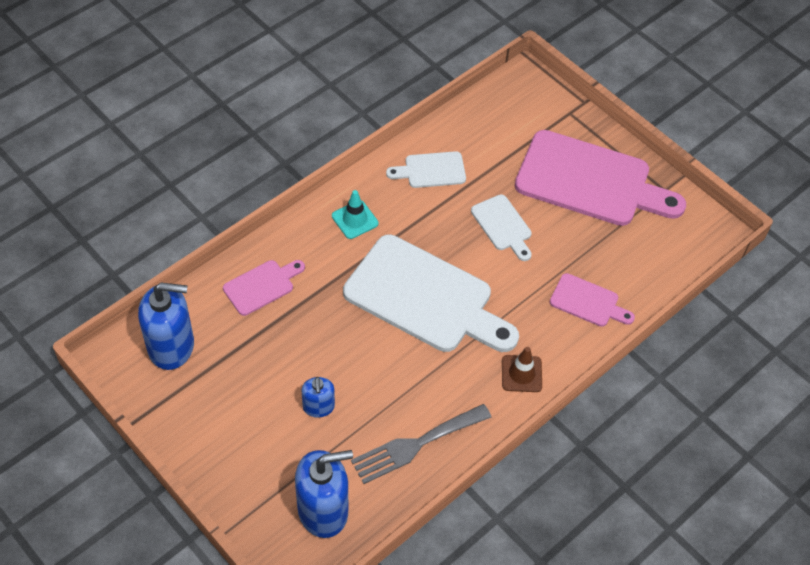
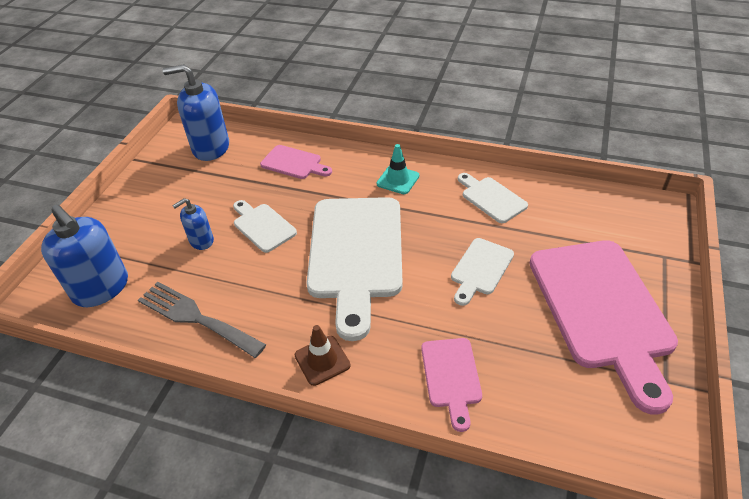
camera: 65 degrees right, 10 degrees down
blue soap dispenser [138,283,194,370] -> blue soap dispenser turned 120 degrees clockwise [163,64,229,161]
none -> white cutting board [233,200,297,253]

